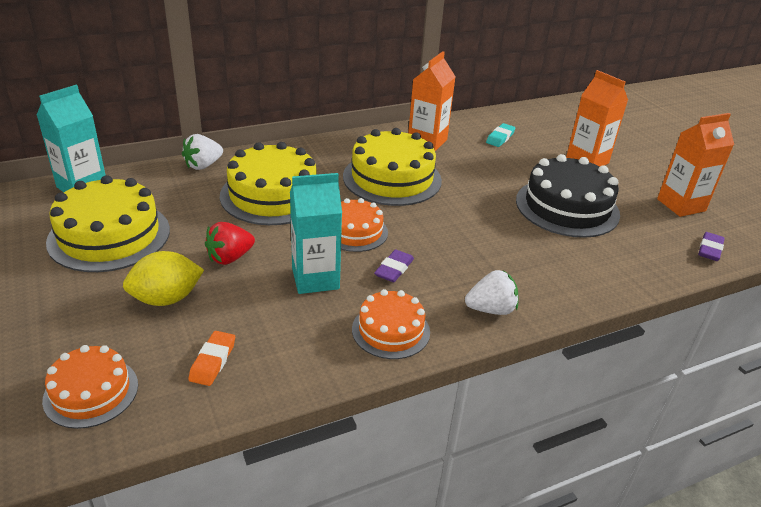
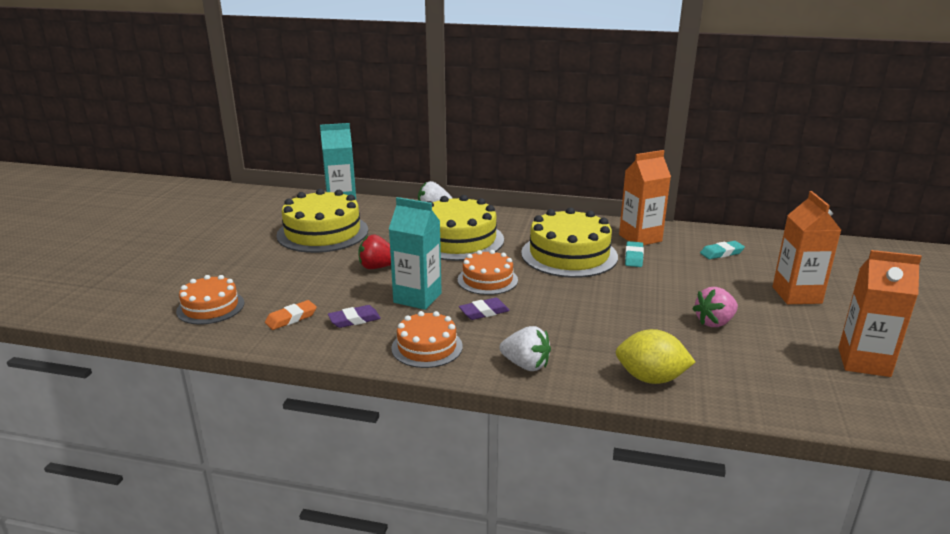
camera: 40 degrees right, 10 degrees down
yellow lemon [123,251,204,306] -> yellow lemon moved to [615,329,695,384]
black cake [516,154,620,238] -> pink strawberry [692,287,738,327]
purple eraser [698,232,725,261] -> purple eraser moved to [328,305,381,328]
none -> turquoise eraser [625,241,644,267]

